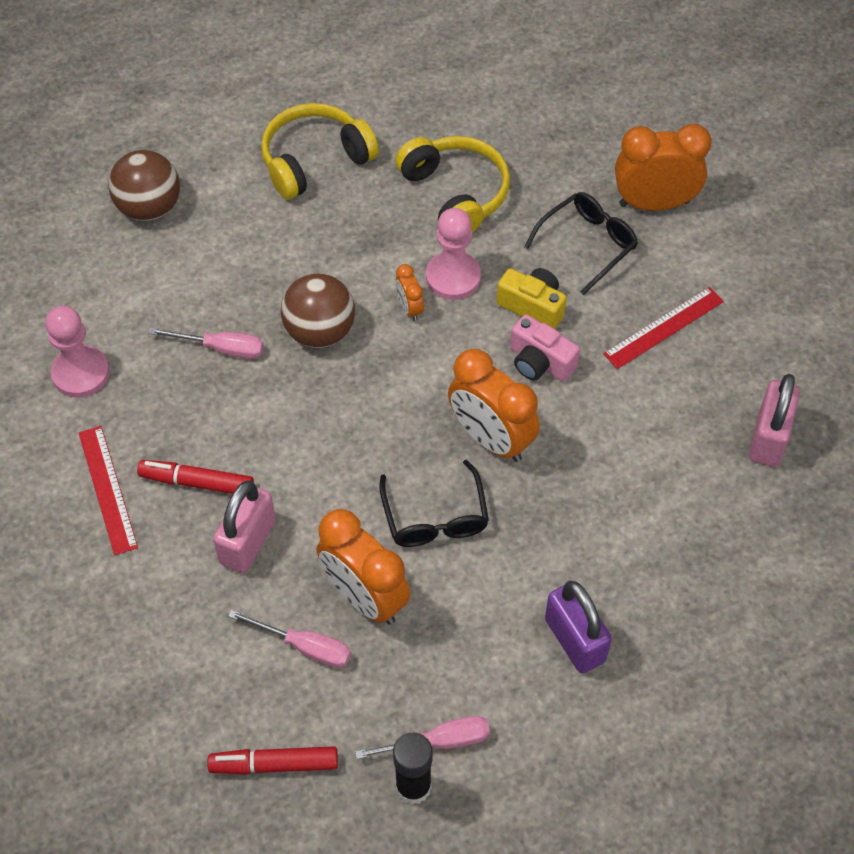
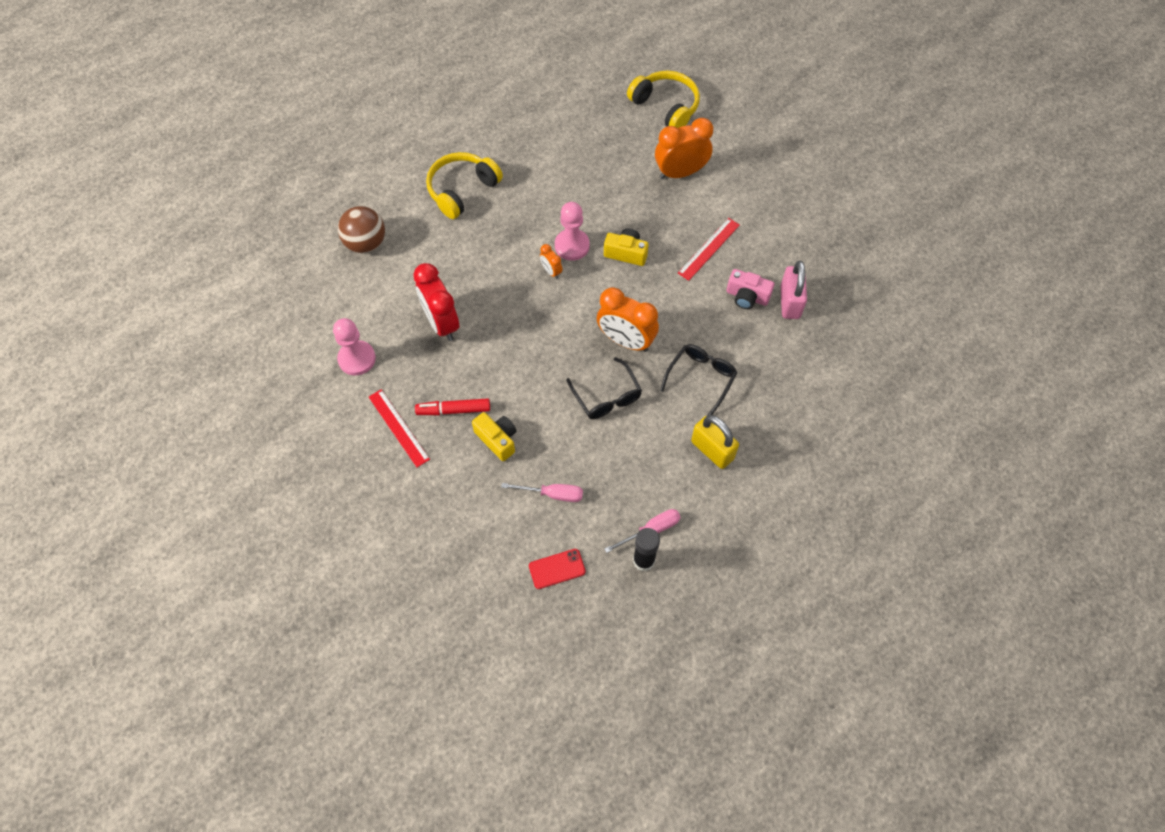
camera: 15 degrees left, 5 degrees up
pink screwdriver [148,328,264,359] -> red clock [413,263,459,341]
red marker [207,746,338,775] -> red phone [529,549,586,589]
pink padlock [213,480,276,574] -> yellow camera [472,412,517,461]
brown ball [281,274,355,348] -> none
orange clock [317,509,411,625] -> none
yellow headphones [395,136,510,233] -> yellow headphones moved to [627,71,700,128]
pink camera [510,314,580,382] -> pink camera moved to [726,269,774,309]
black glasses [524,192,638,295] -> black glasses moved to [660,344,737,415]
purple padlock [545,581,612,674] -> yellow padlock [691,415,739,469]

